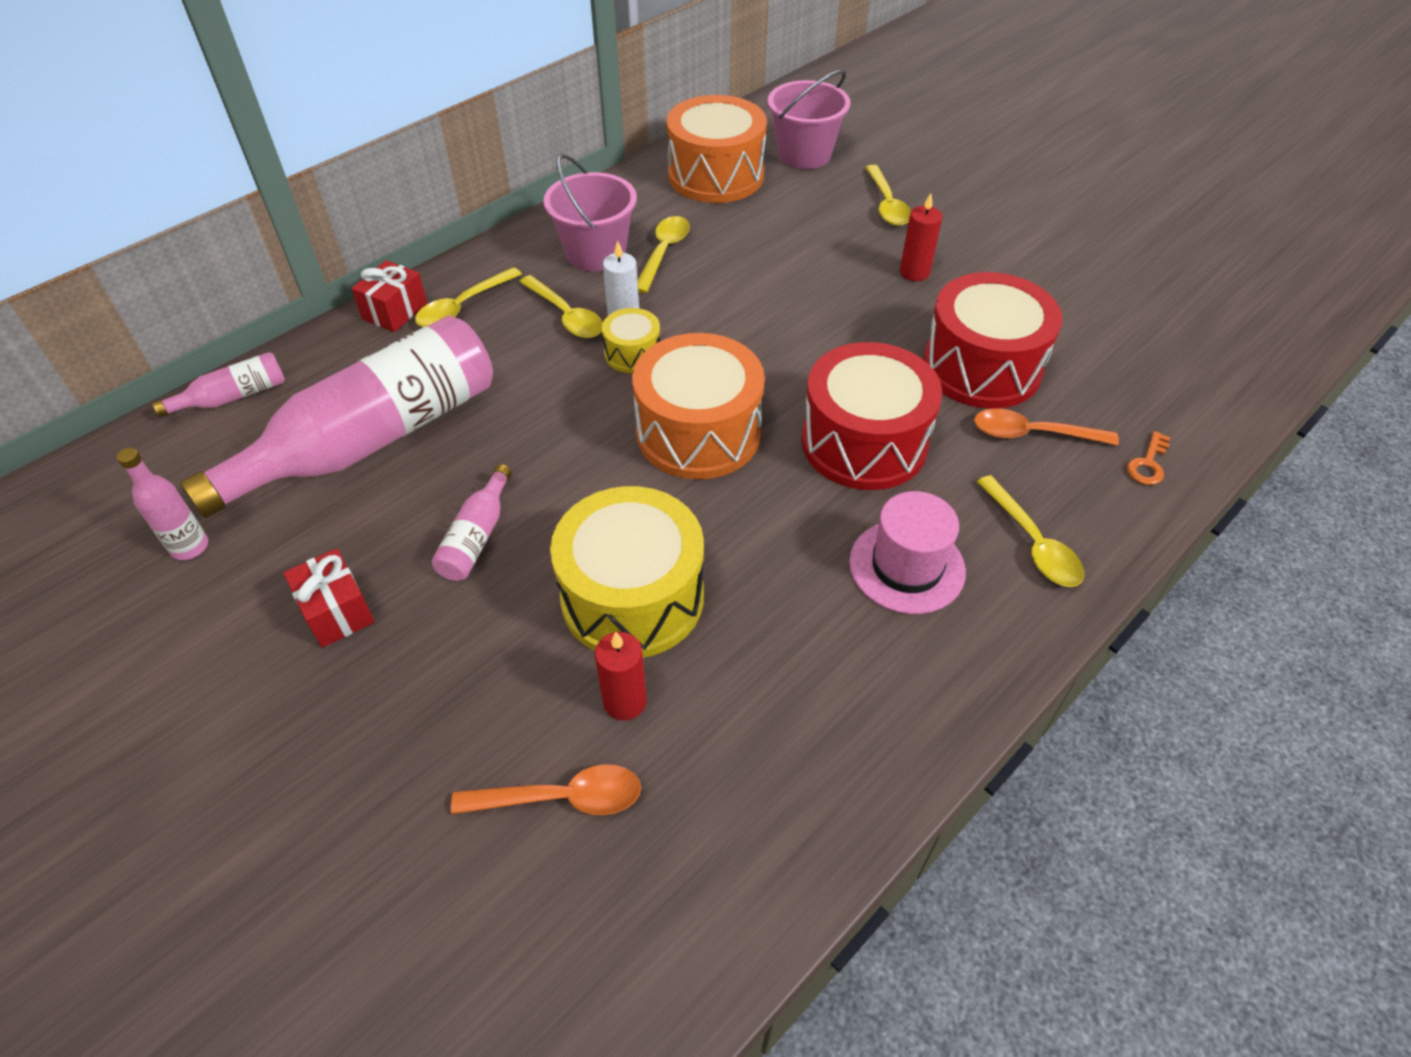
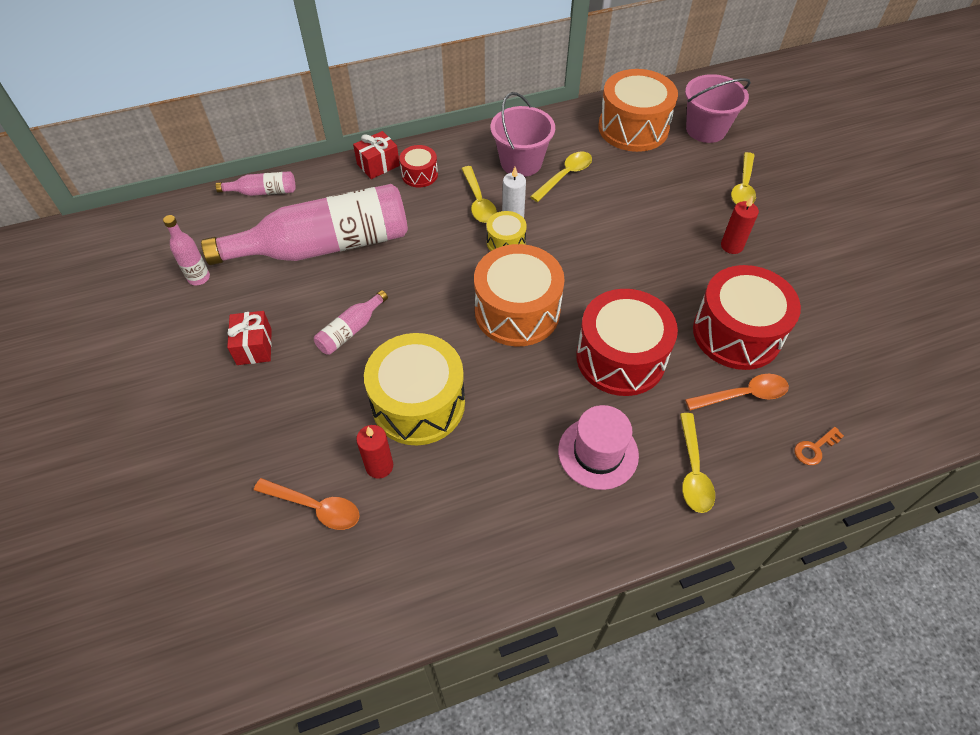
camera: 25 degrees right, 5 degrees up
yellow spoon [415,267,522,327] -> red drum [399,145,438,188]
orange spoon [974,409,1119,446] -> orange spoon turned 135 degrees clockwise [685,374,789,411]

